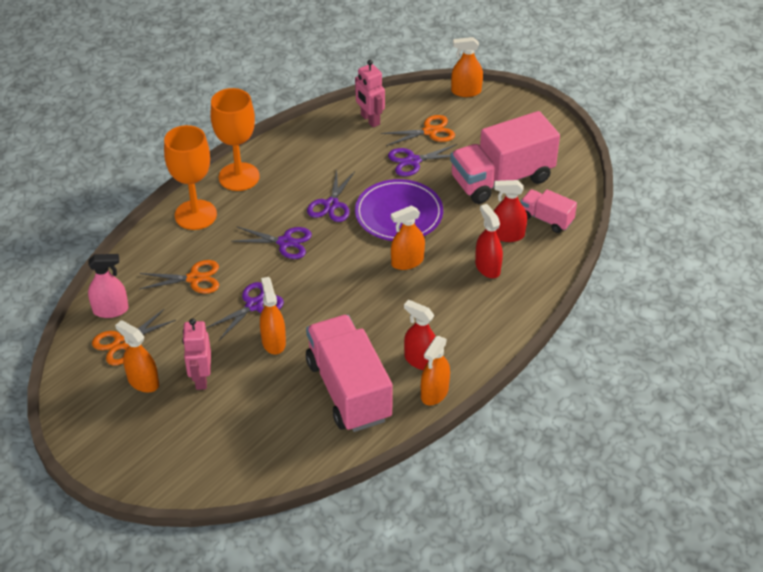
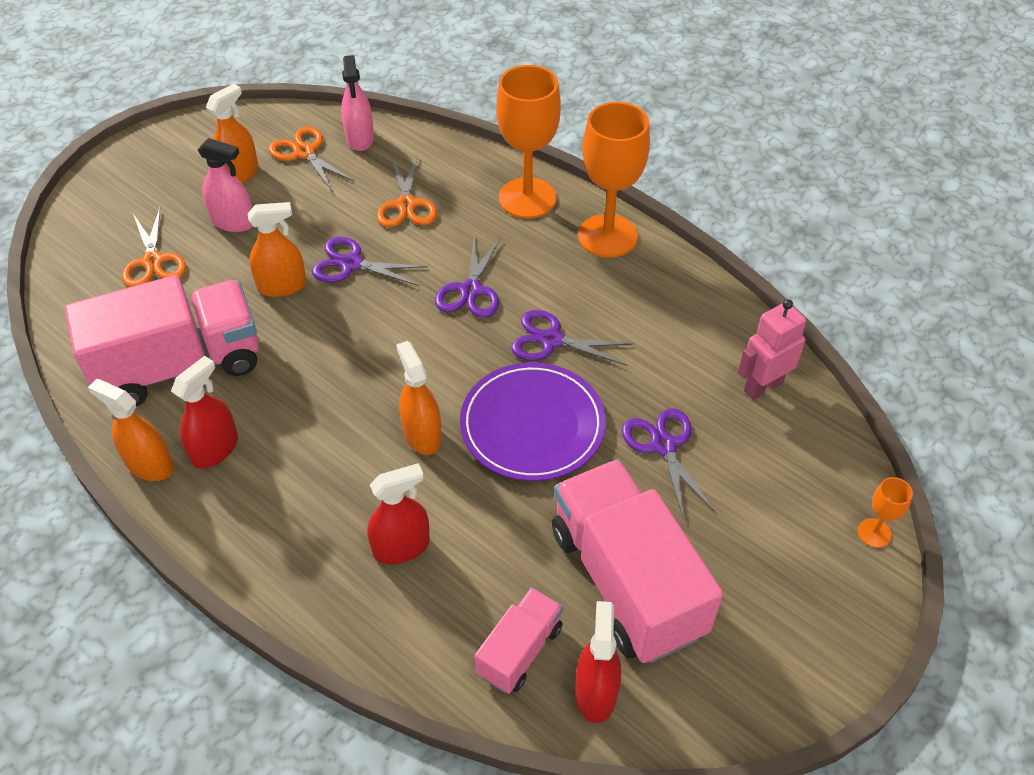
camera: 90 degrees right, 5 degrees up
pink robot [182,318,211,390] -> pink spray bottle [198,138,253,232]
purple scissors [206,282,284,340] -> purple scissors turned 150 degrees clockwise [312,237,428,286]
orange scissors [381,115,455,146] -> orange scissors moved to [122,208,186,287]
orange spray bottle [451,37,483,97] -> orange goblet [858,477,913,548]
red spray bottle [494,180,527,242] -> red spray bottle moved to [575,601,621,723]

